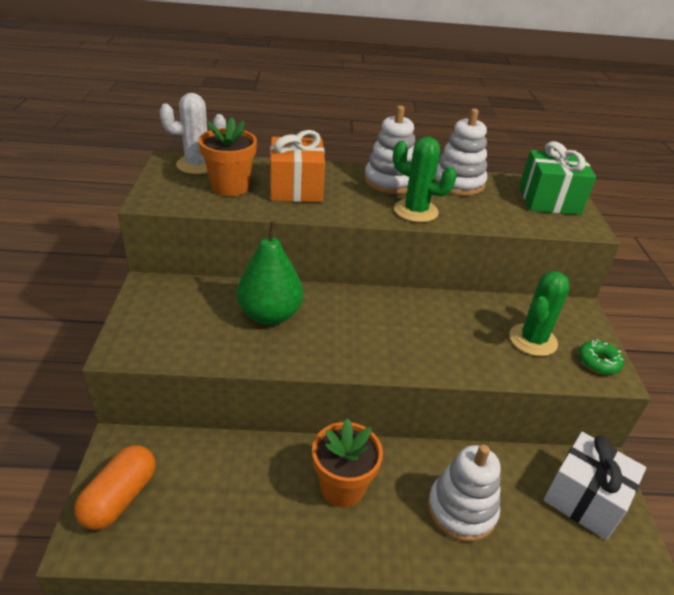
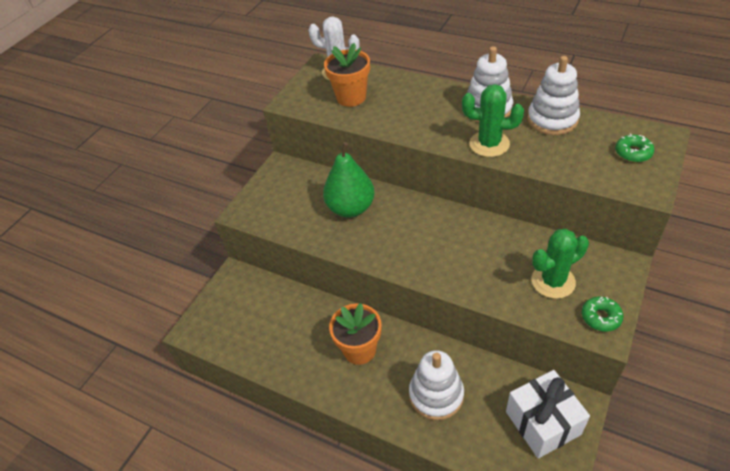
camera: 35 degrees right, 10 degrees up
orange capsule [74,445,156,530] -> none
orange gift [270,130,325,202] -> none
green cactus [393,137,457,222] -> green cactus turned 45 degrees counterclockwise [462,84,524,157]
green gift [519,141,596,215] -> green donut [615,133,655,162]

